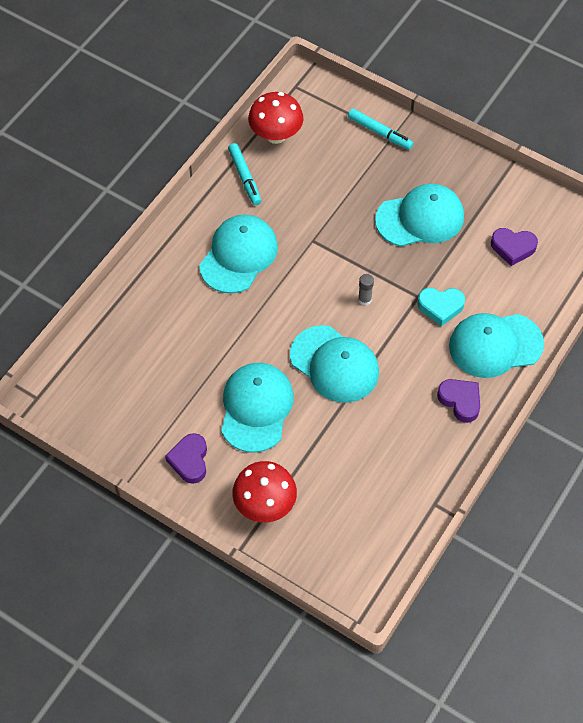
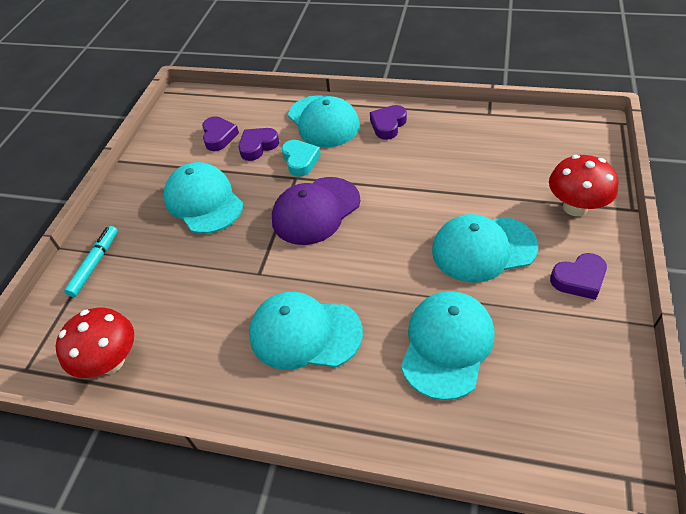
camera: 105 degrees left, 10 degrees down
turquoise marker [228,143,261,205] -> none
turquoise cap [290,325,379,403] -> turquoise cap moved to [401,291,495,400]
grey glue stick [358,274,374,306] -> purple cap [272,177,360,245]
none -> purple heart [239,128,279,161]

